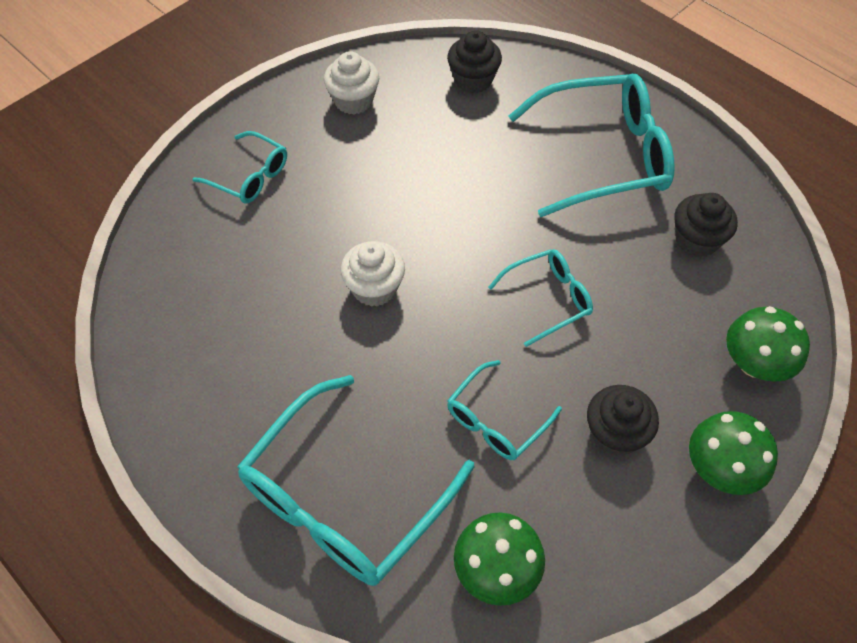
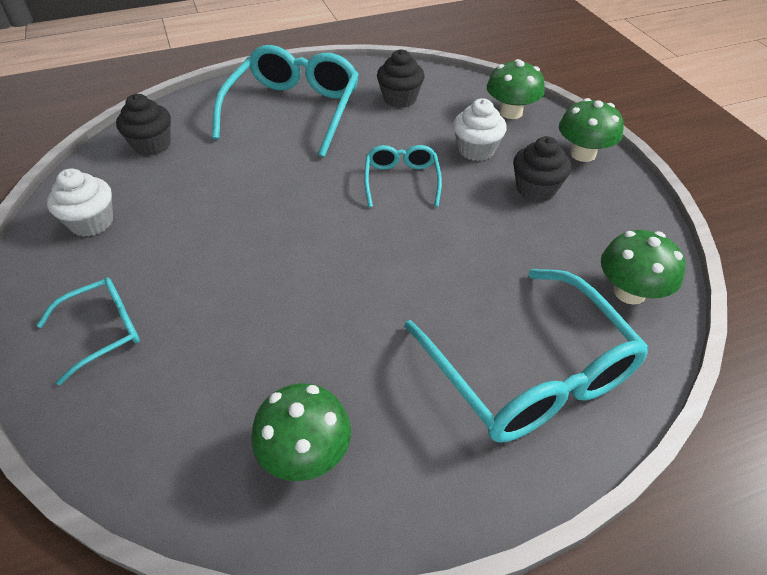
camera: 65 degrees left, 10 degrees down
white cupcake [341,241,405,307] -> white cupcake moved to [453,98,507,161]
turquoise glasses [447,360,562,460] -> none
none -> green mushroom [251,383,351,481]

